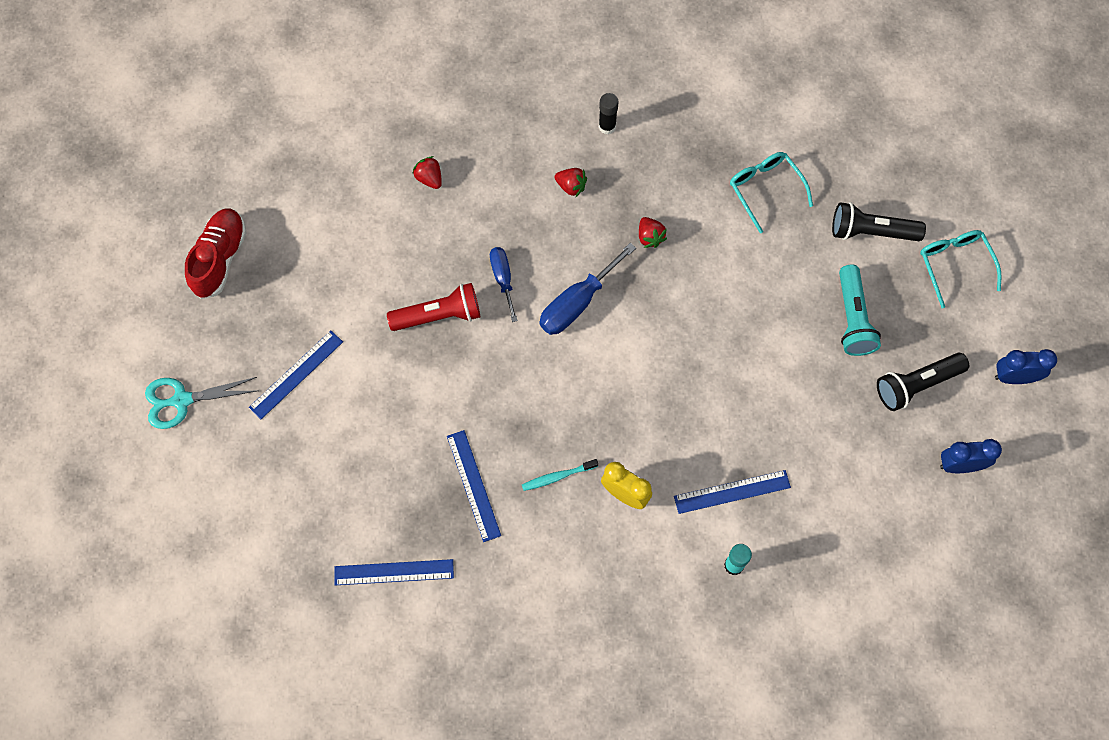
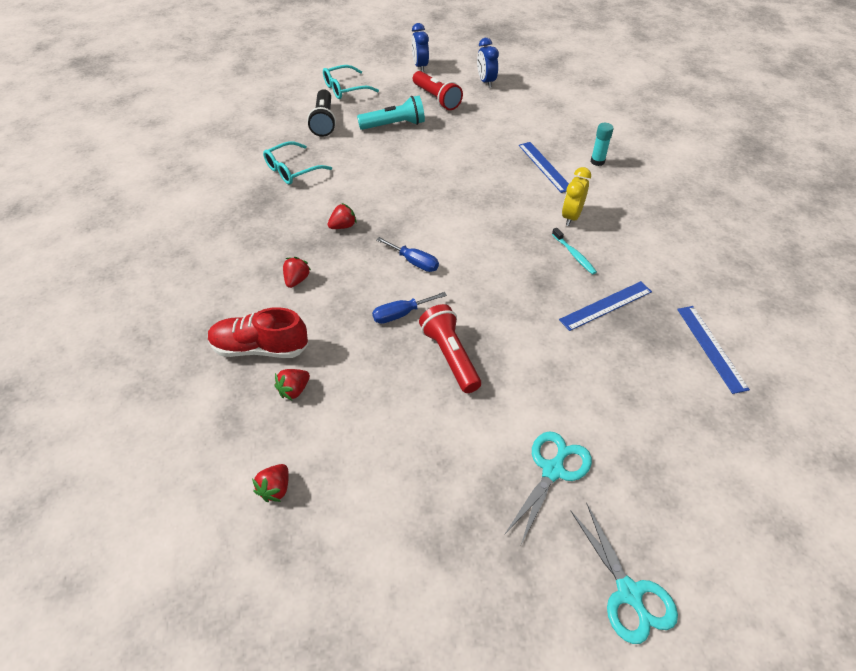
camera: 100 degrees left, 20 degrees down
red shoe [185,209,246,299] -> red shoe moved to [208,307,308,358]
blue ruler [249,330,343,419] -> turquoise scissors [504,431,592,544]
blue screwdriver [539,243,636,335] -> blue screwdriver [376,237,439,272], size x0.64
black glue stick [599,93,619,134] -> none
black flashlight [877,353,969,411] -> red flashlight [413,71,463,110]
none -> red strawberry [252,464,289,502]

